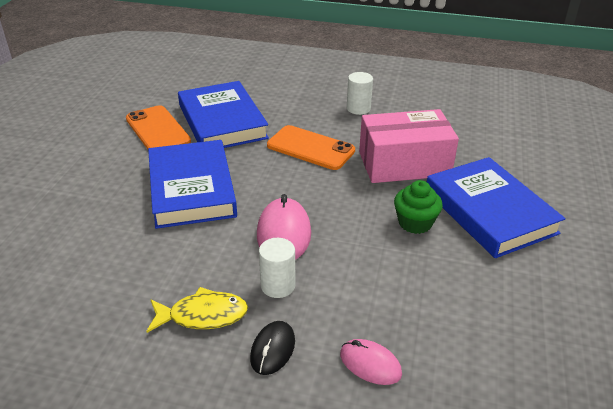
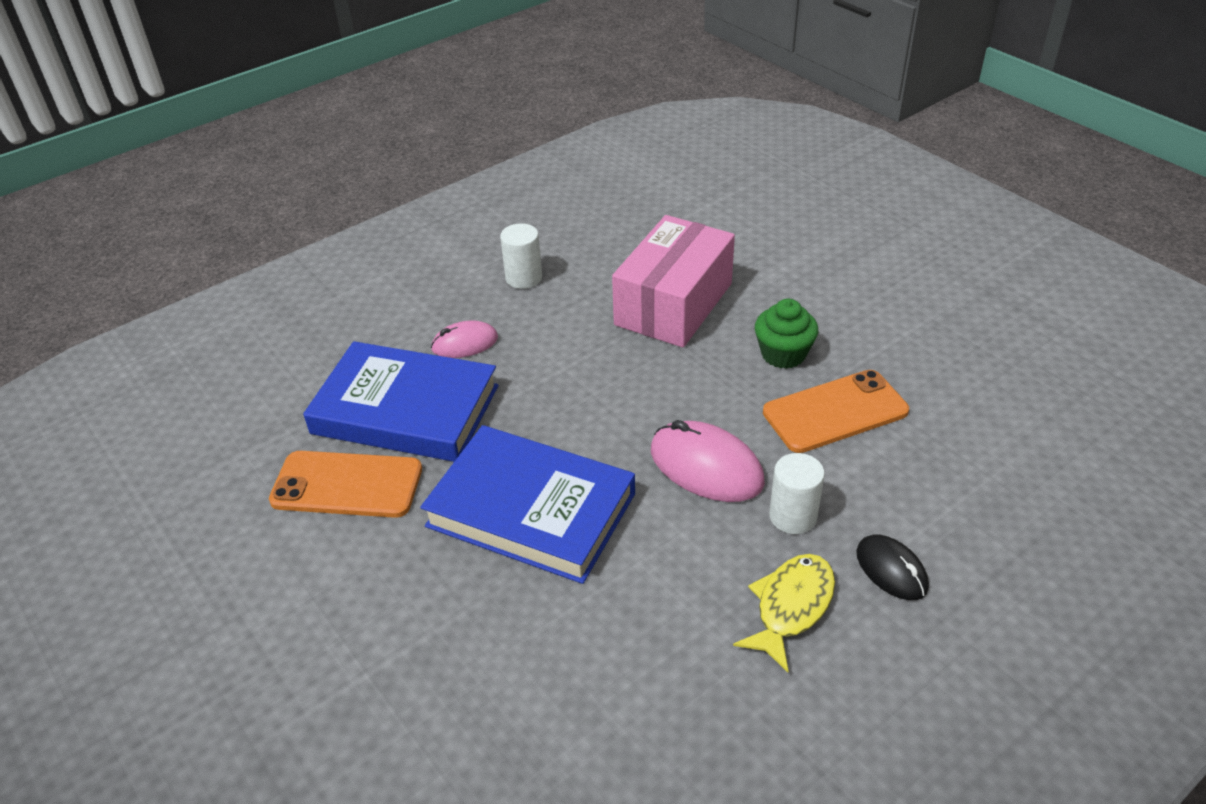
camera: 50 degrees left, 5 degrees up
orange phone [267,125,355,170] -> orange phone moved to [763,370,909,453]
pink mouse [340,339,402,385] -> pink mouse moved to [431,320,498,358]
blue book [427,157,566,258] -> none

